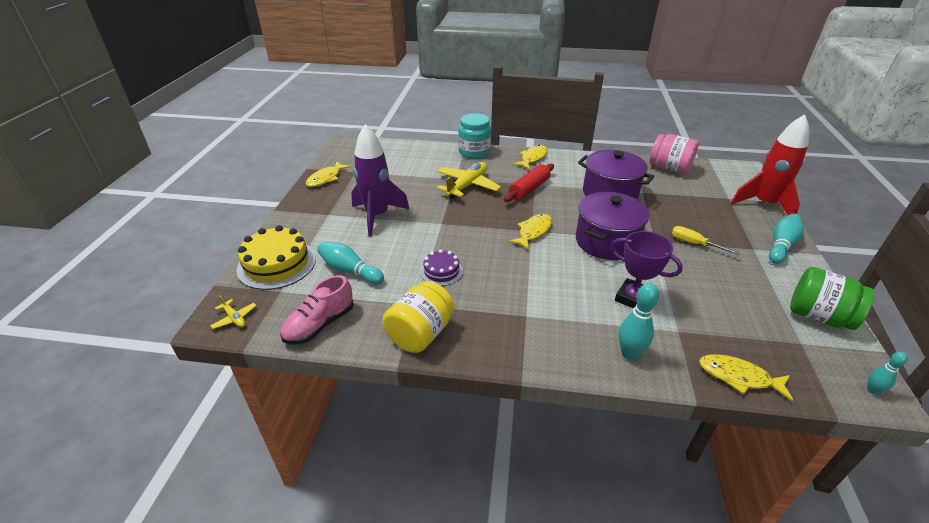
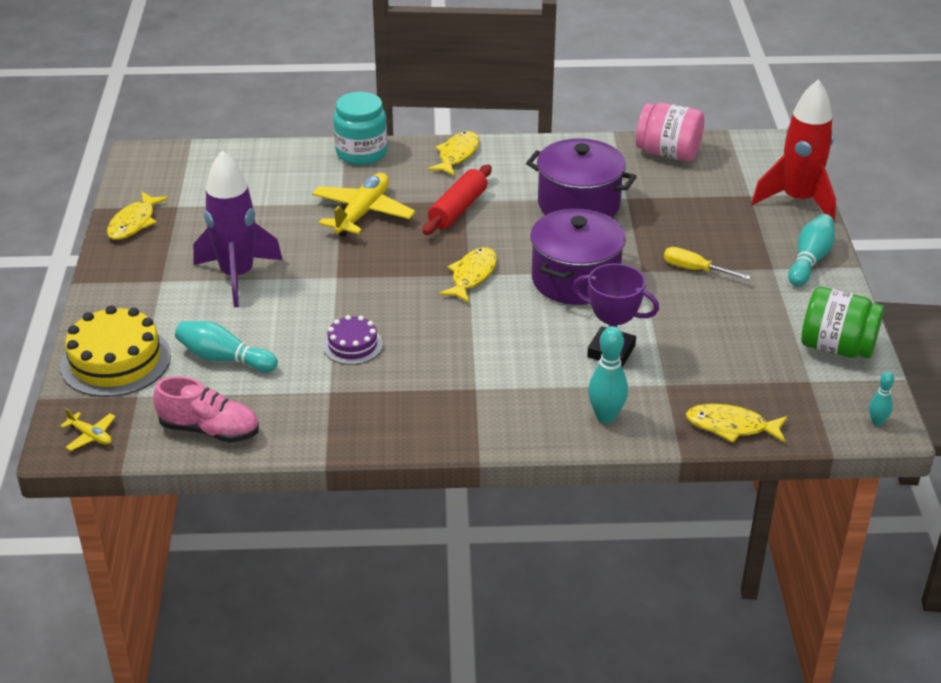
camera: 10 degrees left, 0 degrees up
pink shoe [280,275,354,344] -> pink shoe turned 105 degrees counterclockwise [153,376,259,443]
yellow jar [383,281,454,353] -> none

